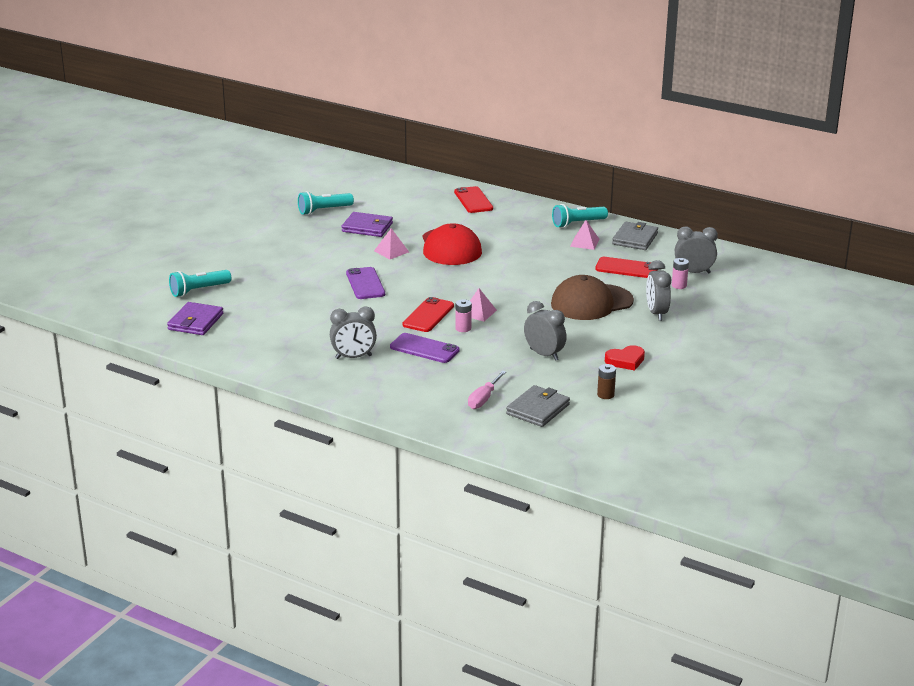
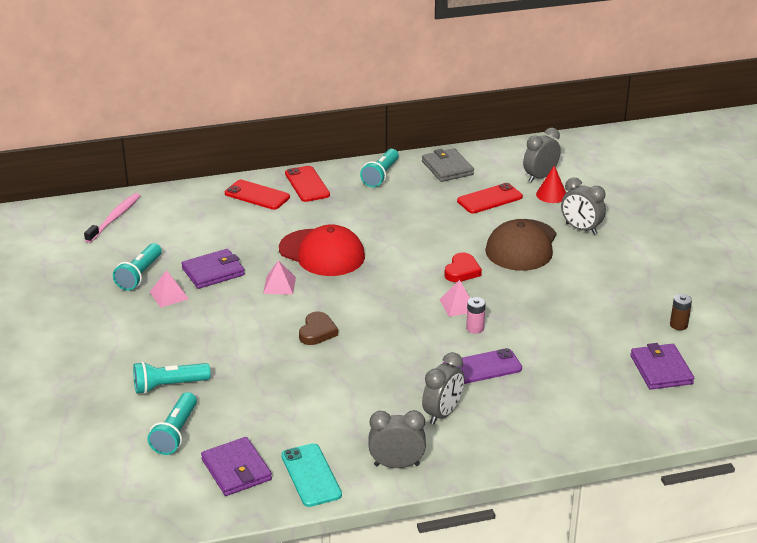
camera: 45 degrees left, 5 degrees up
purple phone [346,267,385,299] -> brown heart [299,311,338,345]
red phone [402,297,454,332] -> red phone moved to [285,166,330,202]
pink screwdriver [468,371,506,409] -> none
grey wallet [506,385,570,427] -> purple wallet [630,343,694,390]
grey clock [524,301,567,361] -> grey clock moved to [369,410,426,468]
pink pyramid [570,220,600,250] -> pink pyramid moved to [150,270,189,307]
red heart [605,345,645,370] -> red heart moved to [444,253,482,282]
pink battery [672,258,689,289] -> red cone [536,165,566,203]
none -> pink toothbrush [84,193,141,243]
none -> turquoise flashlight [133,361,211,394]
none -> turquoise phone [281,443,342,507]

